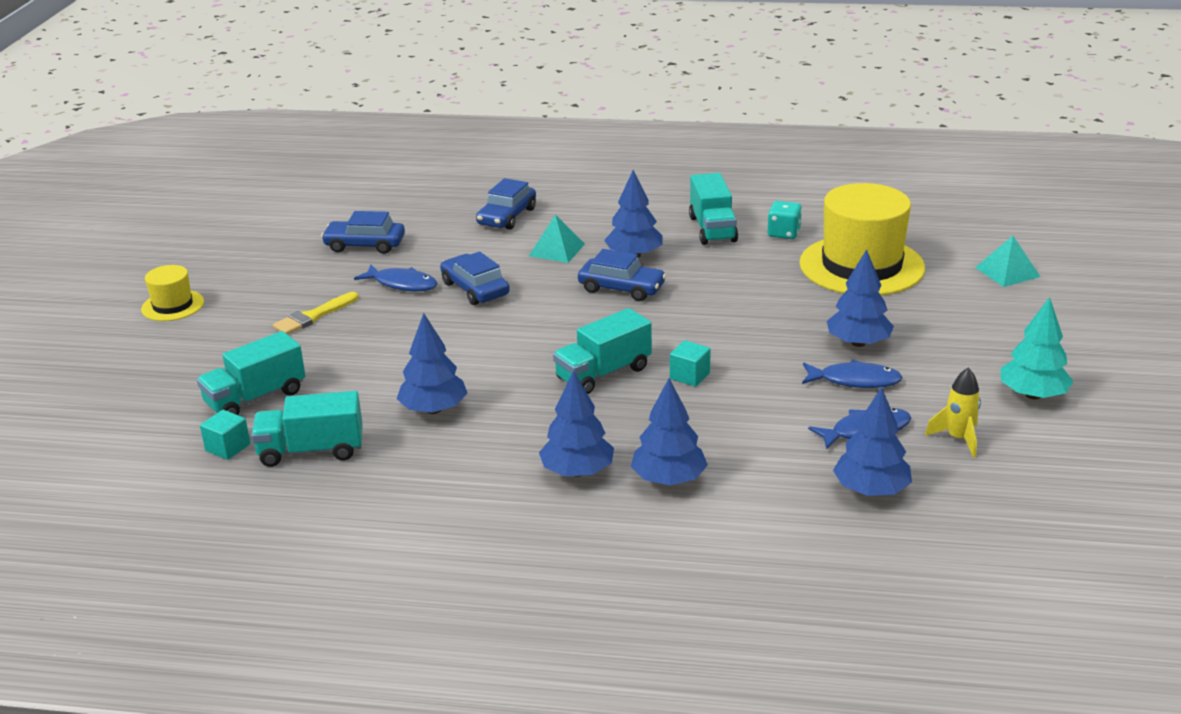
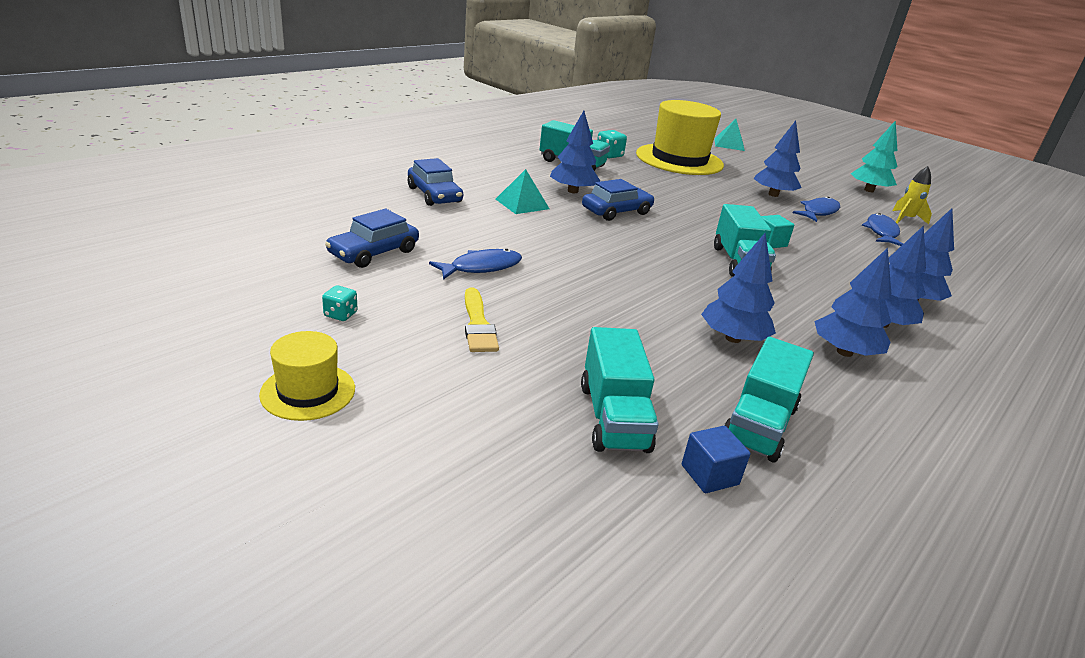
camera: 60 degrees left, 0 degrees up
turquoise cube [200,410,250,460] -> blue cube [682,426,751,493]
blue car [440,252,510,305] -> none
blue tree [833,387,912,496] -> blue tree moved to [814,248,891,357]
none -> turquoise dice [322,285,357,321]

